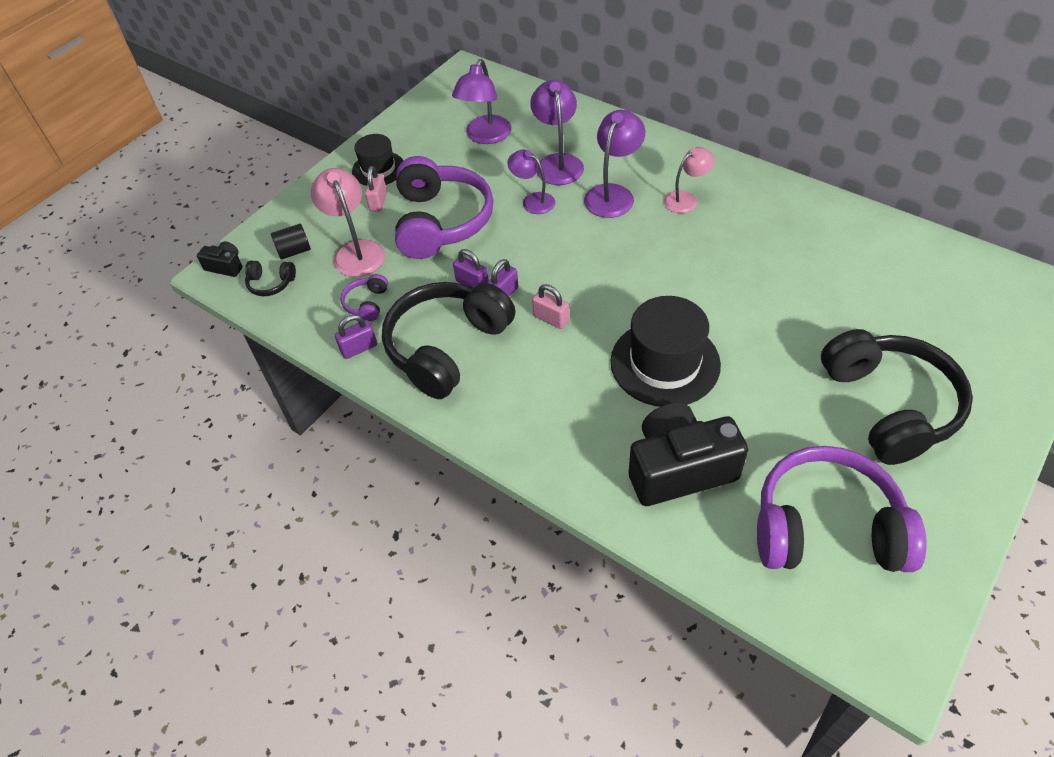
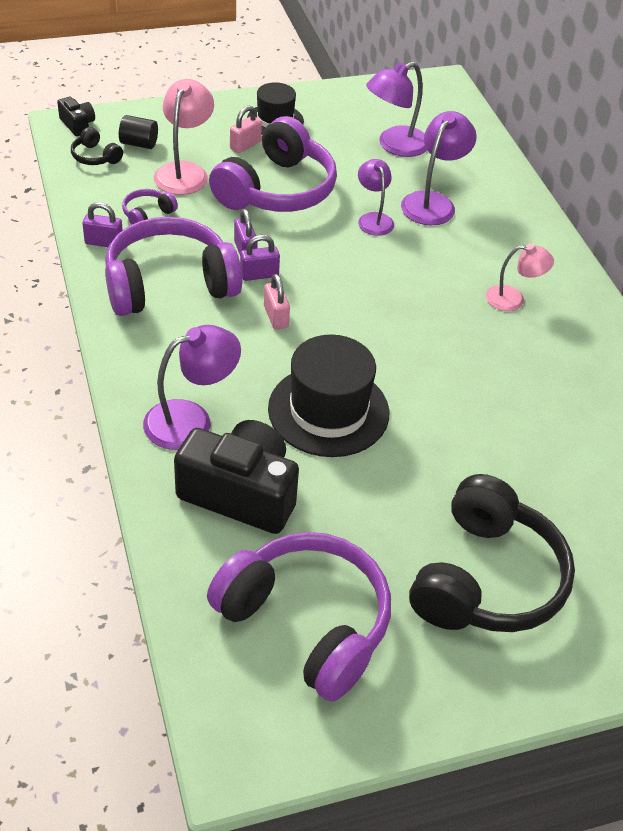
camera: 30 degrees right, 5 degrees down
black headphones [382,282,516,399] -> purple headphones [105,217,242,316]
purple lamp [584,110,645,218] -> purple lamp moved to [143,325,241,450]

